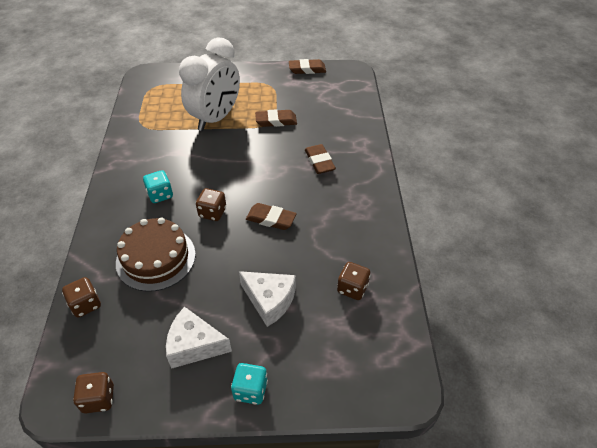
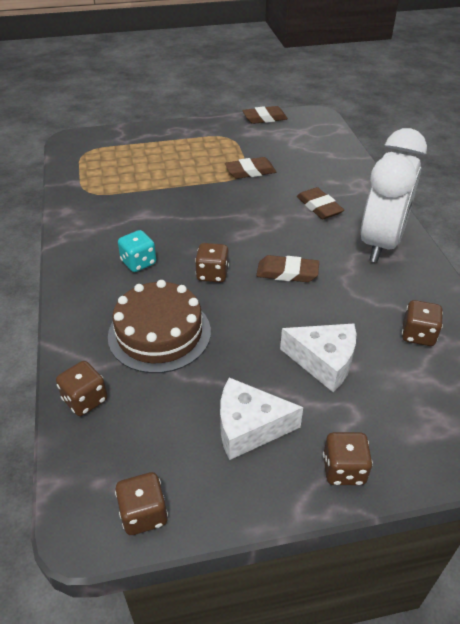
camera: 10 degrees left, 5 degrees down
white clock [179,37,240,131] -> white clock moved to [361,128,427,263]
turquoise dice [231,363,268,405] -> brown dice [323,432,373,485]

